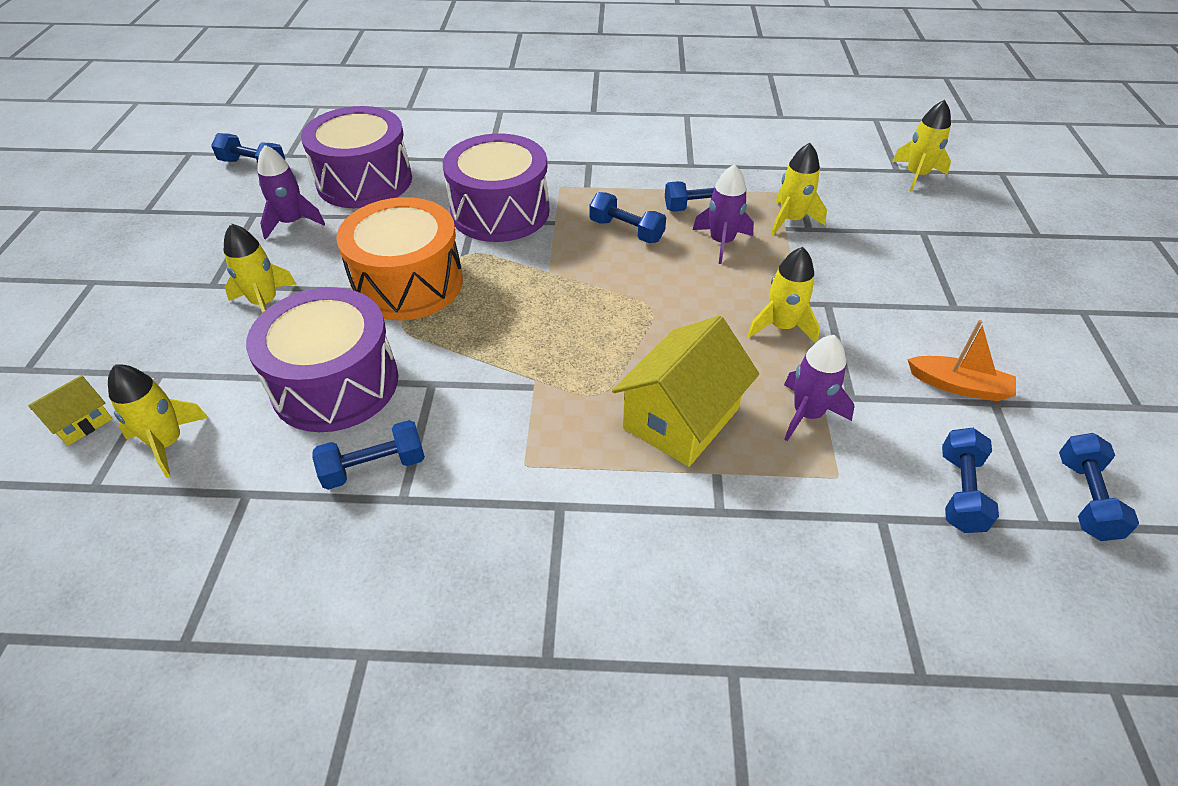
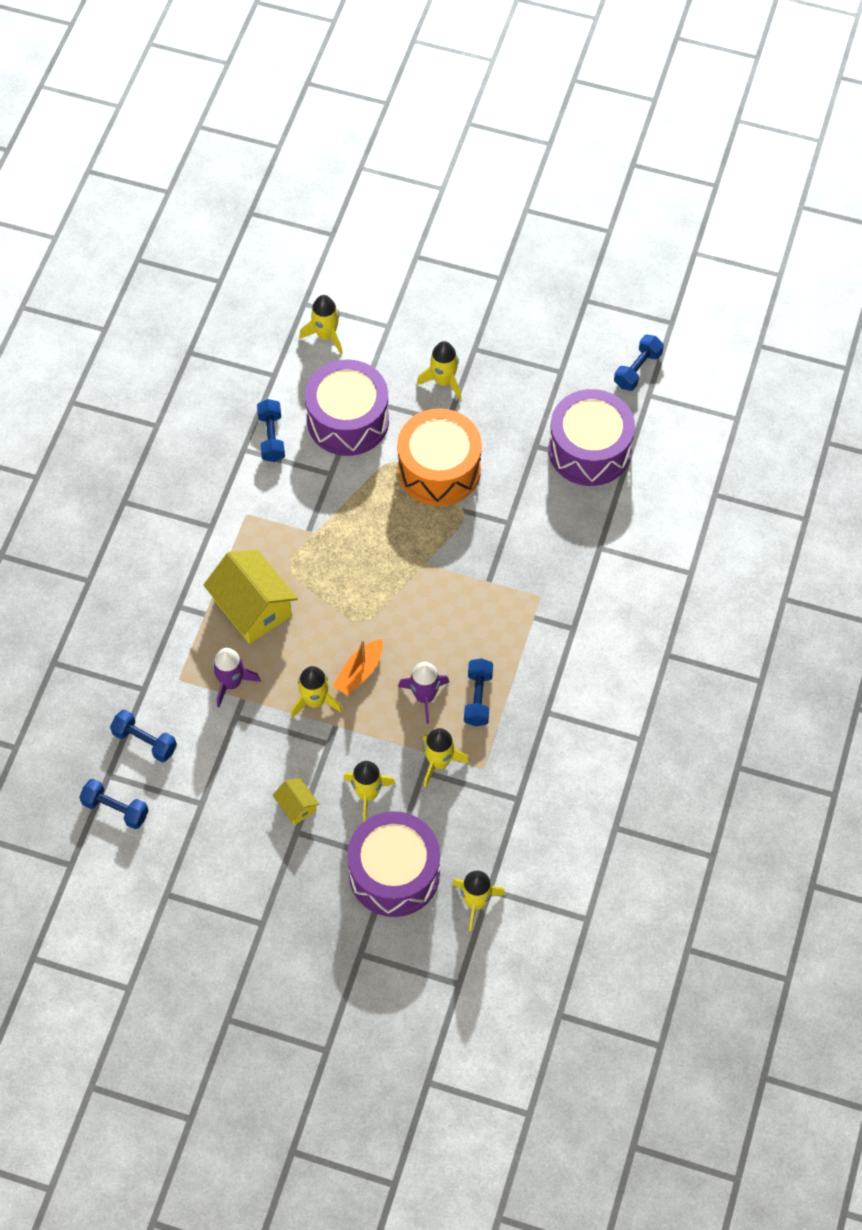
camera: 105 degrees right, 15 degrees up
yellow house [28,375,112,446] -> yellow house moved to [272,778,319,825]
purple rocket [257,145,325,240] -> none
purple drum [443,134,549,242] -> purple drum moved to [347,811,440,917]
blue dumbbell [589,192,666,243] -> none
orange boat [907,320,1016,401] -> orange boat moved to [333,639,383,696]
none -> yellow rocket [343,761,396,822]

